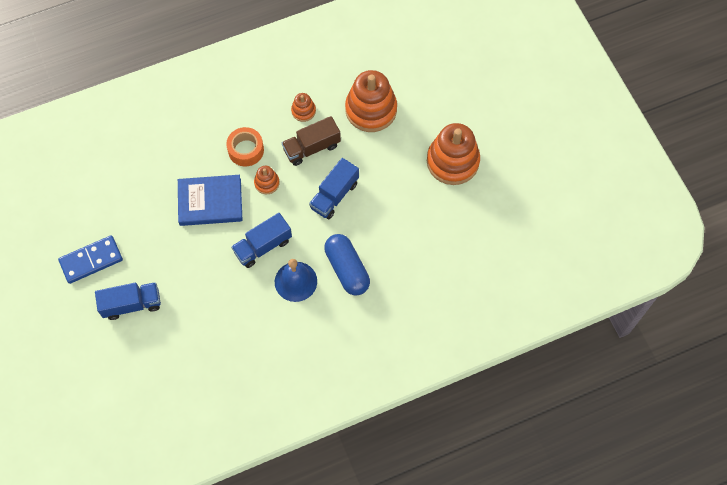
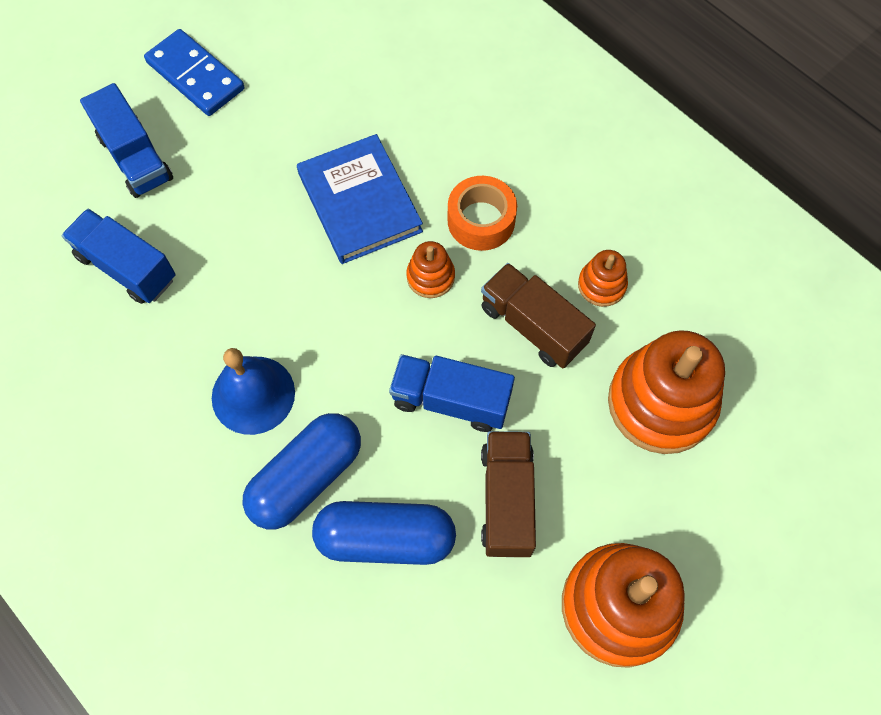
camera: 70 degrees right, 0 degrees up
blue truck [231,213,292,268] -> blue truck moved to [62,209,176,304]
none -> blue capsule [312,501,456,565]
none -> brown truck [481,431,536,557]

